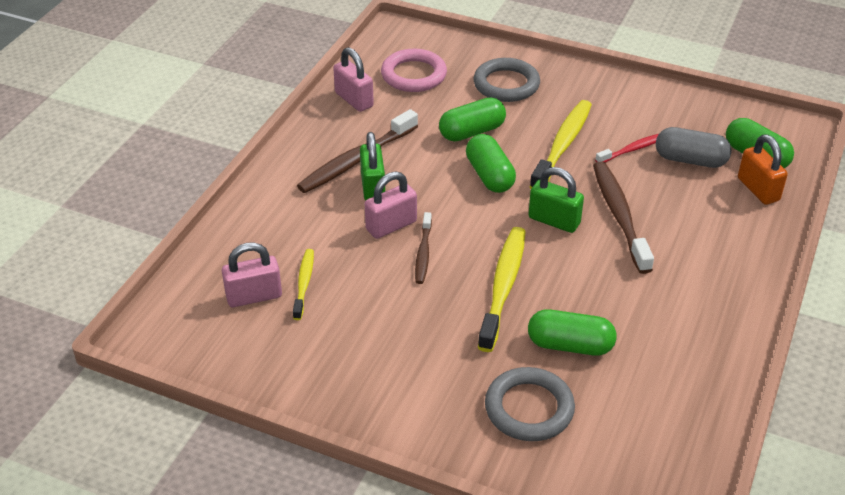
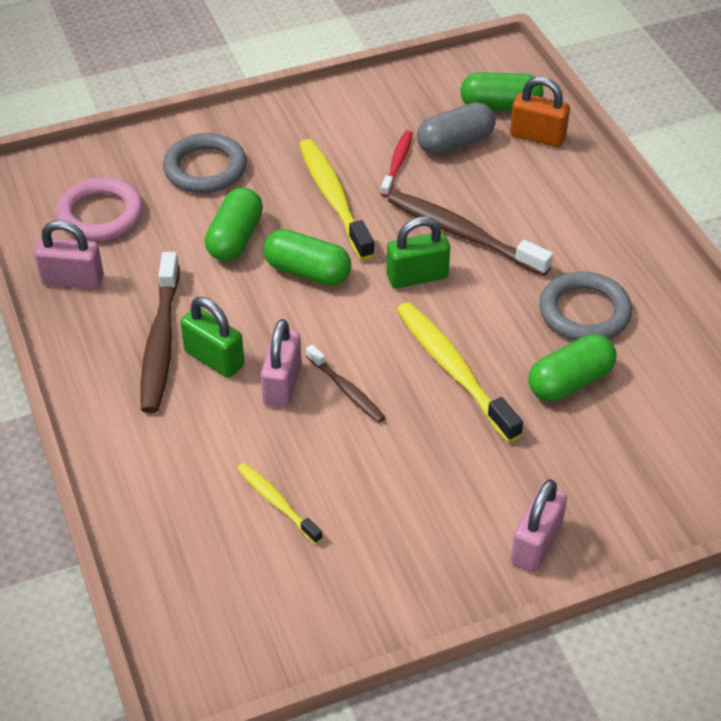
camera: 45 degrees left, 5 degrees up
pink padlock [222,242,282,307] -> pink padlock moved to [511,479,567,573]
grey ring [485,367,575,441] -> grey ring moved to [539,271,632,341]

